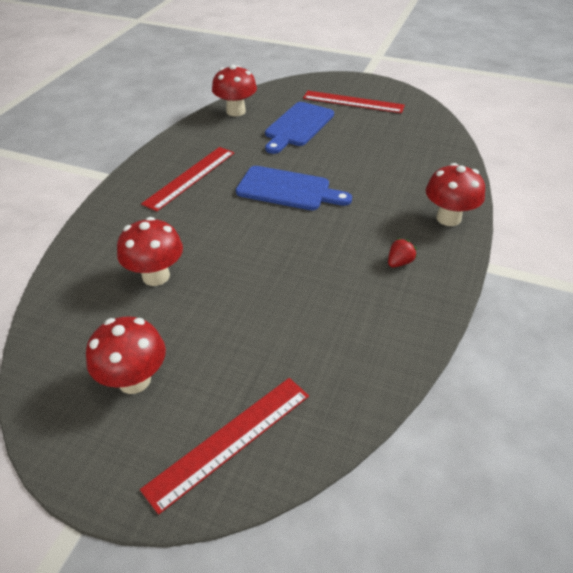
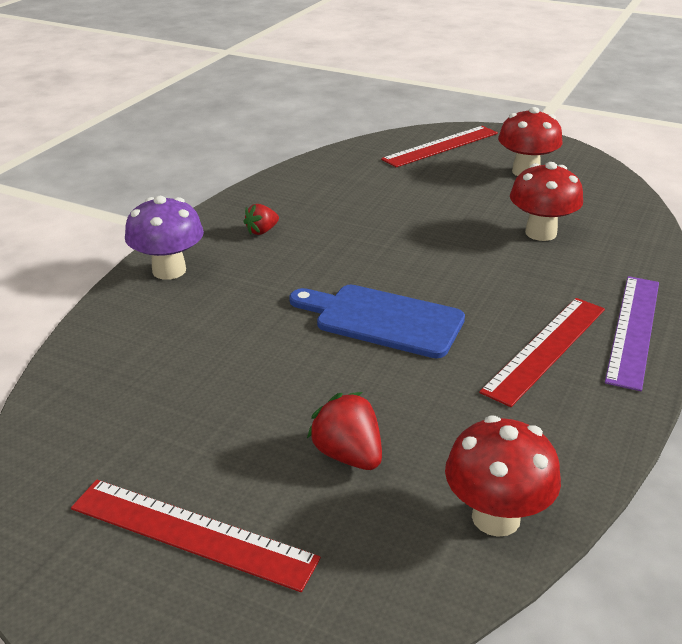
camera: 175 degrees left, 10 degrees down
blue cutting board [265,102,334,154] -> red strawberry [307,392,382,470]
red mushroom [426,163,485,226] -> purple mushroom [125,196,204,280]
none -> purple ruler [605,276,659,391]

